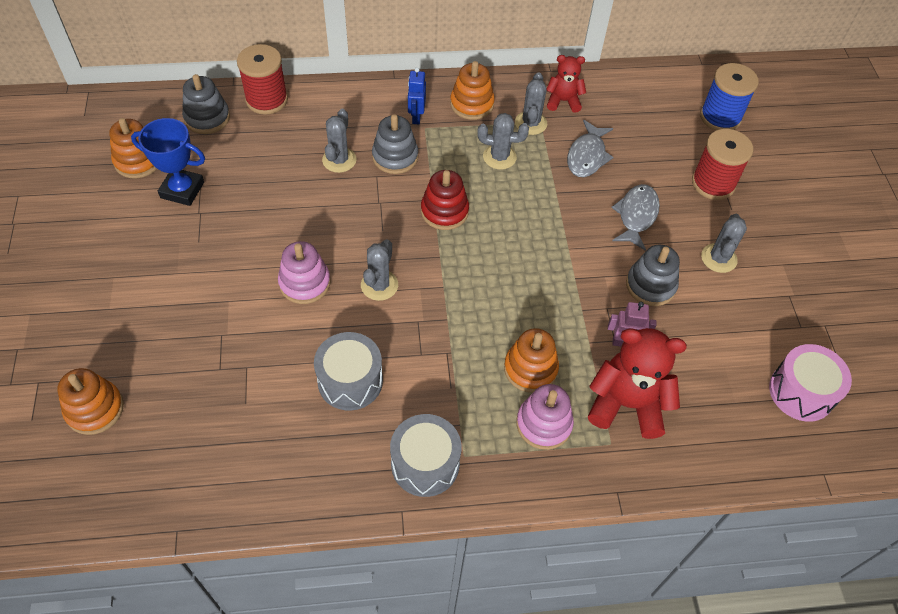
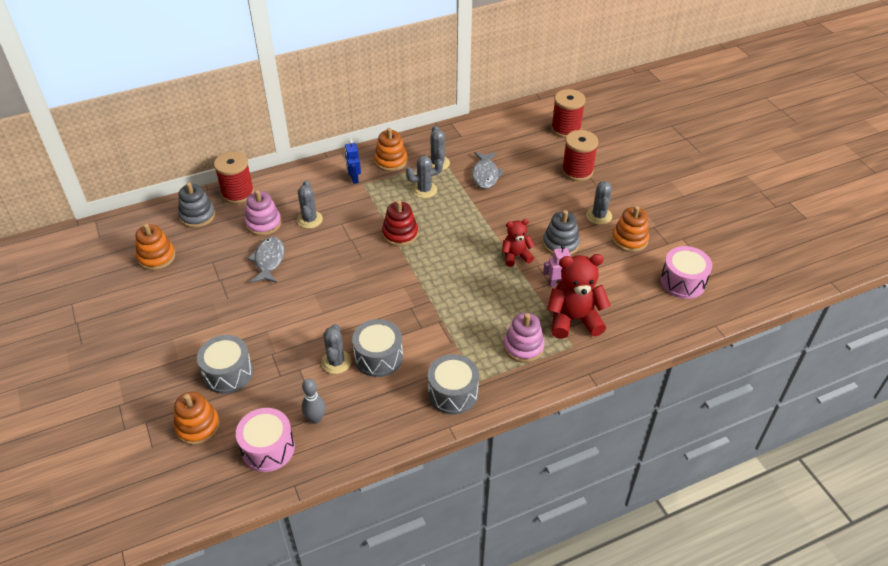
camera: 15 degrees left, 10 degrees down
blue trophy [131,118,205,206] -> none
pink stacking toy [278,241,331,304] -> pink stacking toy moved to [245,190,282,236]
grey cactus [361,239,398,301] -> grey cactus moved to [321,324,351,374]
grey stacking toy [372,114,418,174] -> none
orange stacking toy [504,328,559,393] -> orange stacking toy moved to [612,206,649,252]
red teddy bear [547,55,586,113] -> red teddy bear moved to [502,219,535,267]
grey fish [611,184,660,251] -> grey fish moved to [248,237,284,283]
blue spool [700,63,759,130] -> red spool [551,89,586,138]
none -> grey drum [197,335,253,394]
none -> pink drum [236,408,295,472]
none -> grey bowling pin [302,378,325,424]

